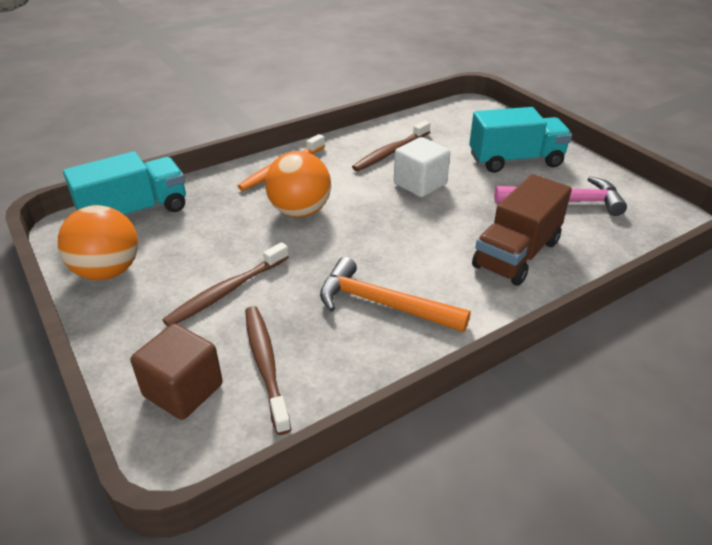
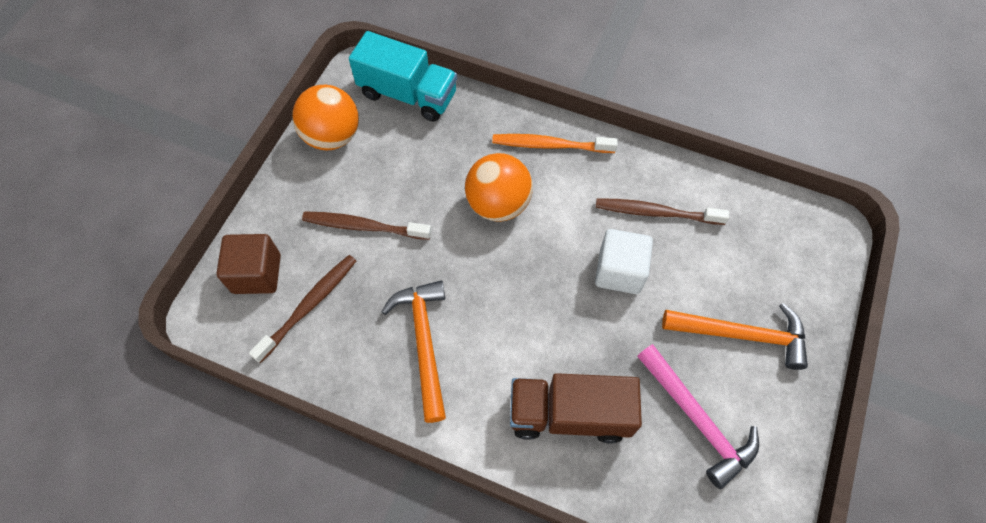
camera: 55 degrees right, 25 degrees up
turquoise truck [469,107,572,173] -> orange hammer [662,303,808,370]

